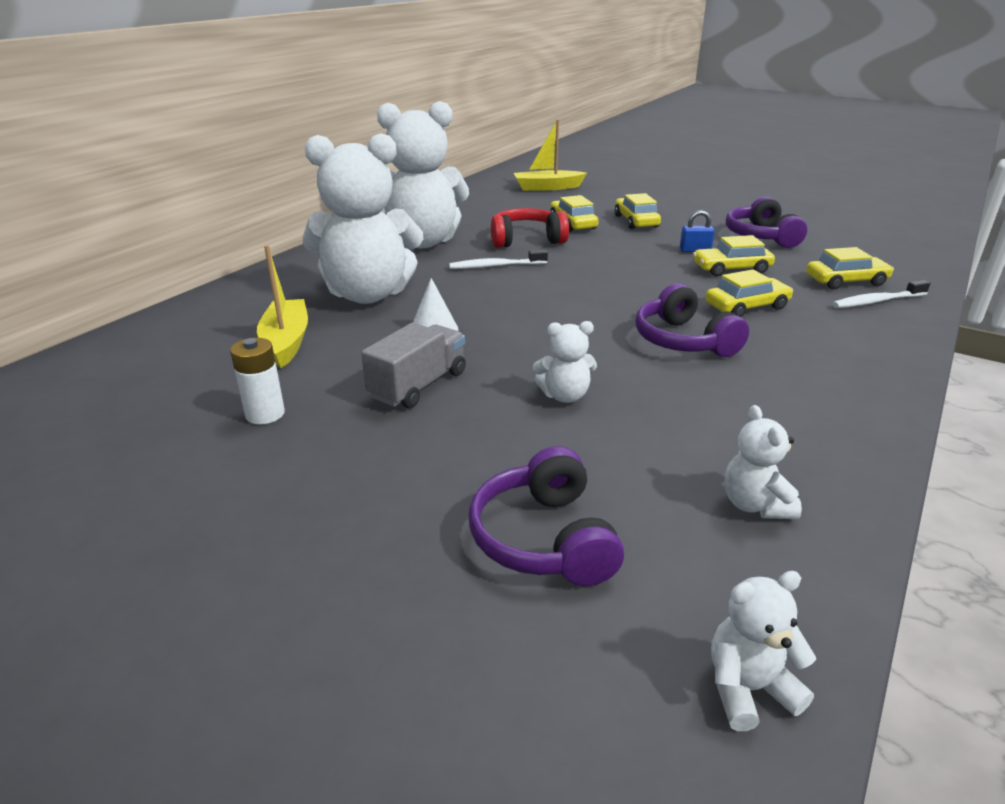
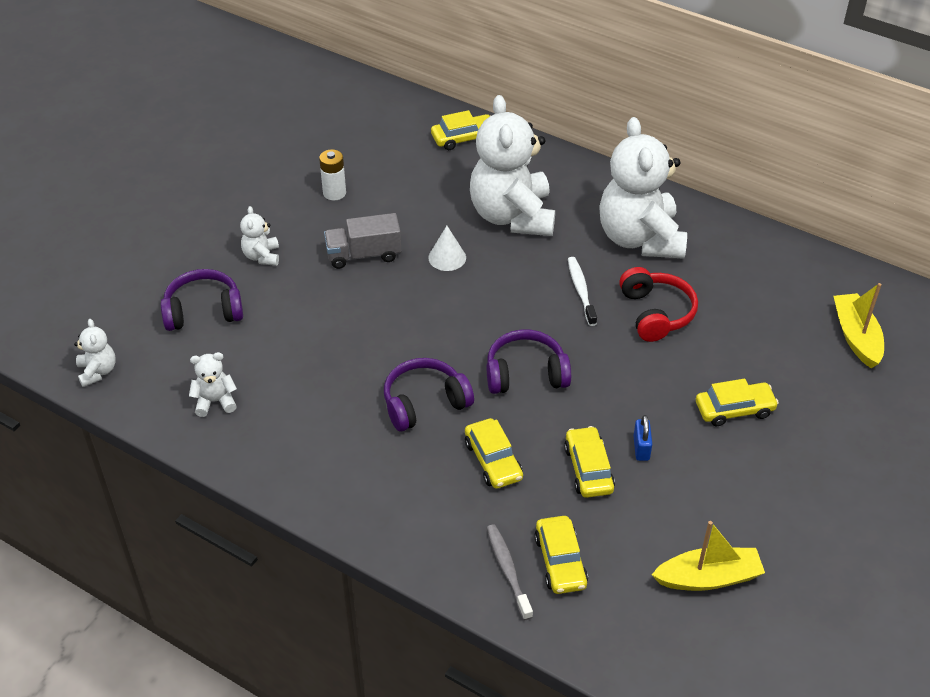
camera: 90 degrees right, 15 degrees up
yellow boat [257,245,308,368] -> yellow boat moved to [652,521,765,591]
grey truck [361,323,466,408] -> grey truck turned 135 degrees clockwise [324,213,401,269]
white teddy bear [533,321,597,403] -> white teddy bear moved to [240,206,279,266]
yellow car [550,195,599,232] -> yellow car moved to [431,110,490,150]
purple headphones [726,197,807,248] -> purple headphones moved to [487,330,571,394]
white toothbrush [832,280,930,308] -> grey toothbrush [487,524,533,620]

